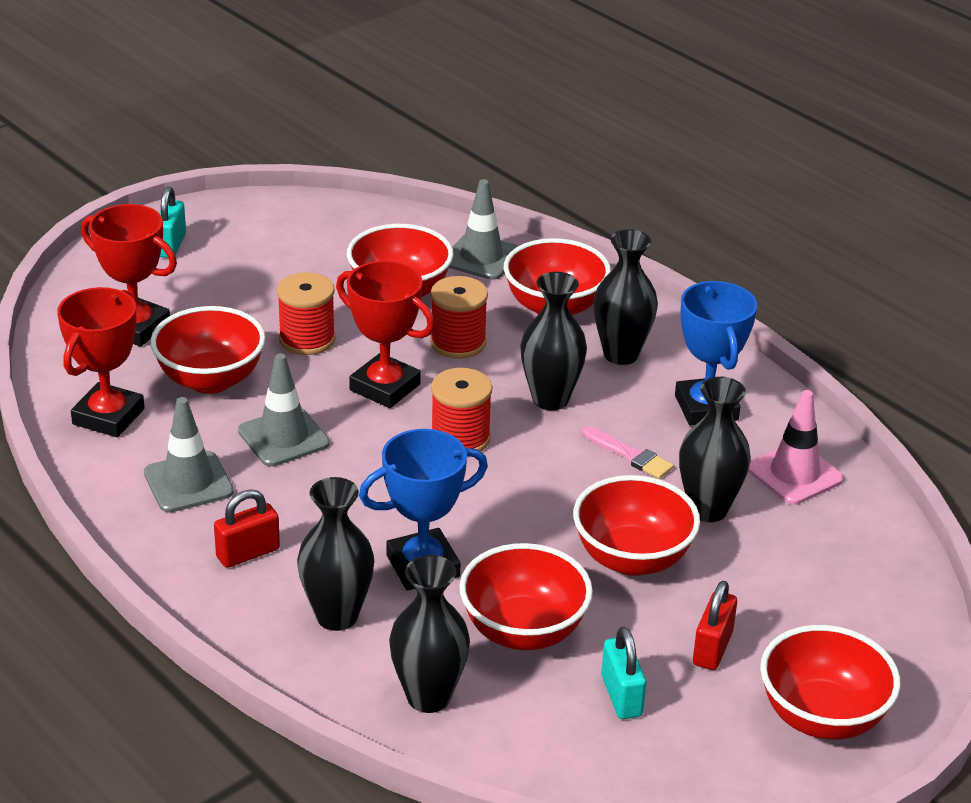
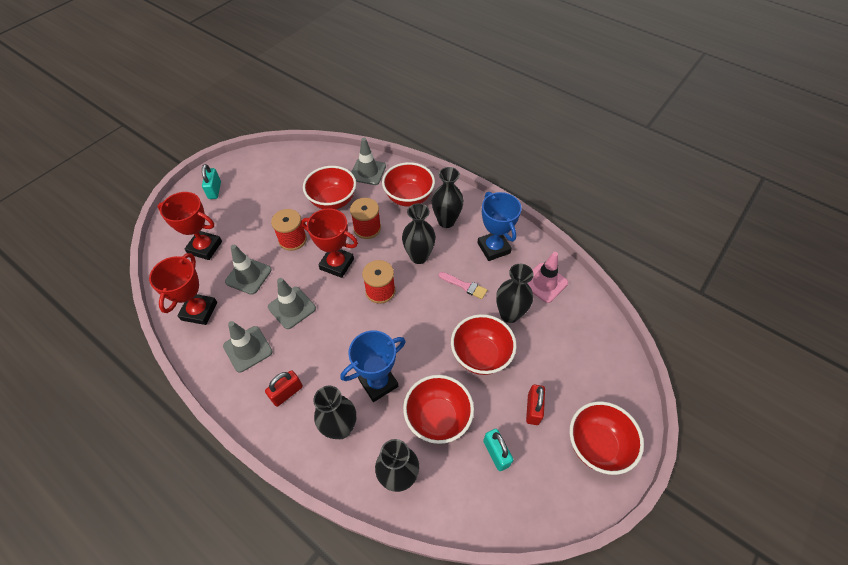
camera: 10 degrees left, 20 degrees up
red bowl [150,306,266,394] -> grey traffic cone [225,245,272,295]

